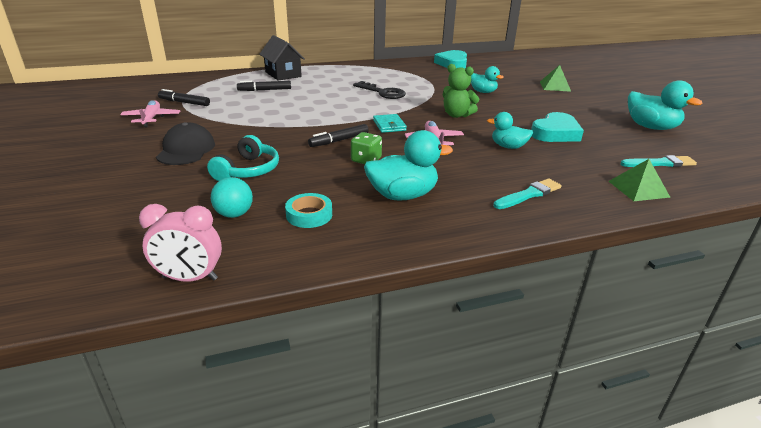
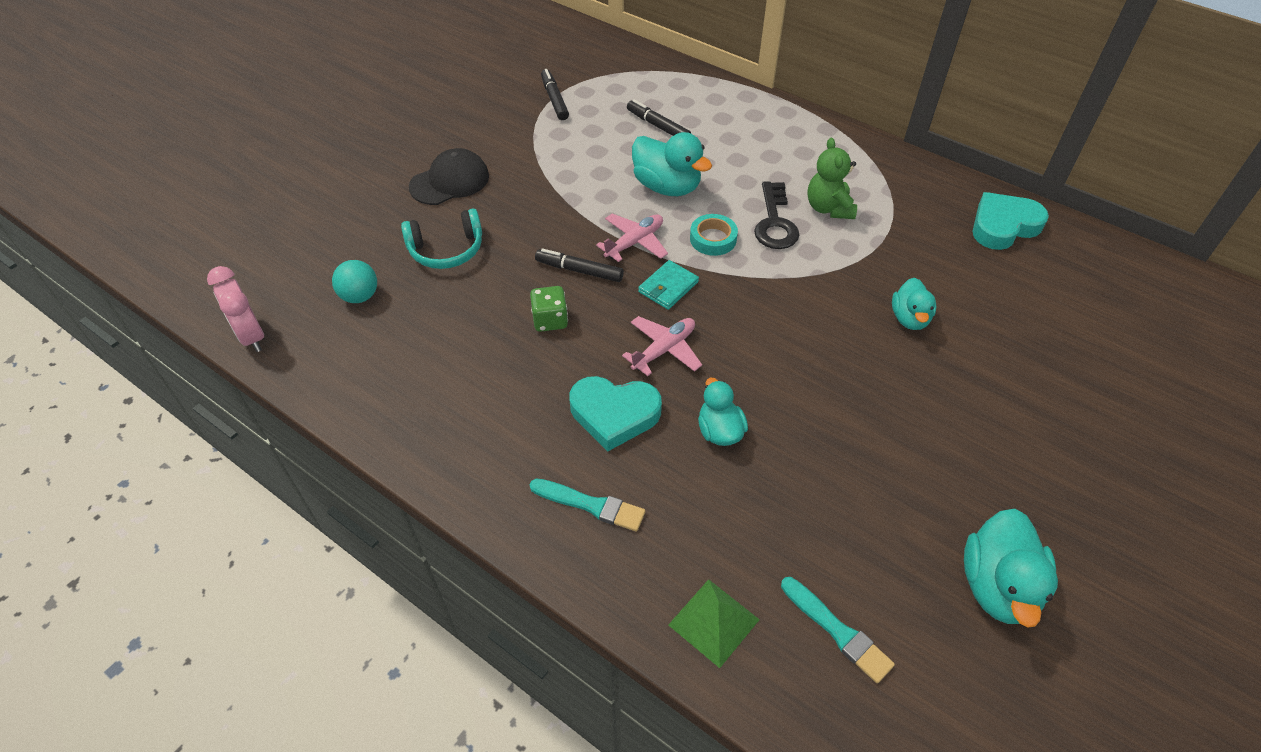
camera: 55 degrees right, 20 degrees up
pink plane [120,100,180,127] -> pink plane moved to [596,214,668,262]
black house [259,35,305,81] -> none
turquoise tape [285,193,332,228] -> turquoise tape moved to [690,214,738,256]
turquoise duck [364,130,453,201] -> turquoise duck moved to [632,132,712,196]
green teddy bear [443,64,479,118] -> green teddy bear moved to [807,138,857,219]
turquoise heart [531,112,584,142] -> turquoise heart moved to [569,376,662,451]
green pyramid [540,65,571,92] -> none

